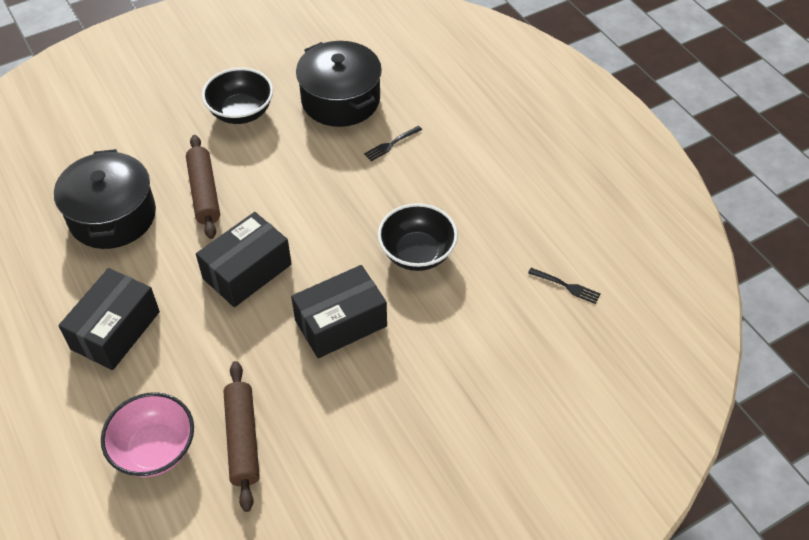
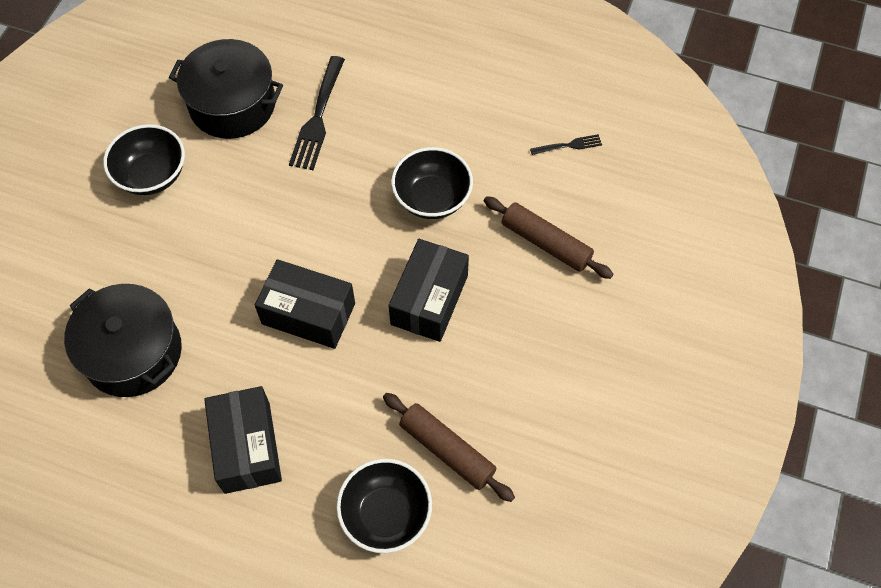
camera: 40 degrees left, 10 degrees up
pink bowl [101,392,194,477] -> black bowl [336,459,432,553]
brown rolling pin [186,135,220,239] -> brown rolling pin moved to [484,196,613,279]
black box [196,212,292,307] -> black box turned 75 degrees counterclockwise [255,259,355,349]
black fork [364,126,422,161] -> black fork [289,56,345,170], size x1.94

